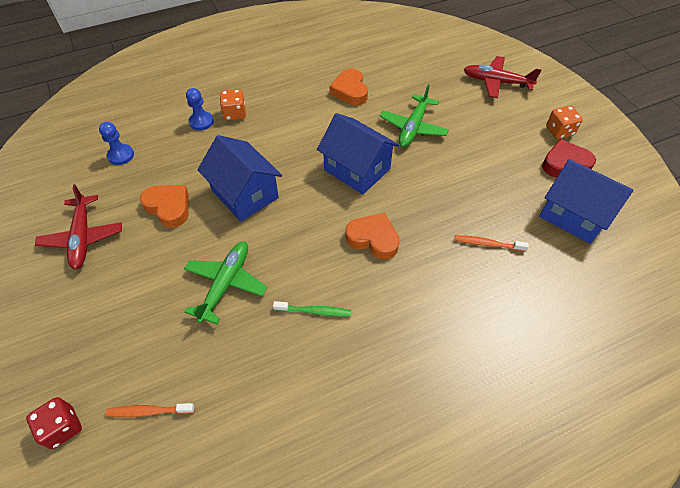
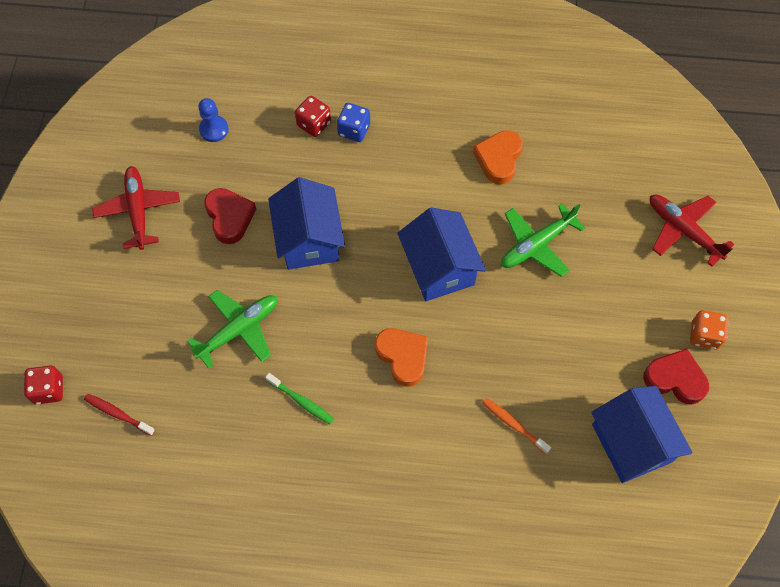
camera: 30 degrees right, 10 degrees up
red plane [35,184,122,269] -> red plane turned 150 degrees clockwise [92,166,180,250]
orange toothbrush [106,403,195,417] -> red toothbrush [84,394,155,436]
orange heart [140,185,189,228] -> red heart [204,188,256,244]
blue pawn [186,88,214,130] -> red dice [295,96,331,137]
orange dice [220,89,246,121] -> blue dice [337,103,370,142]

